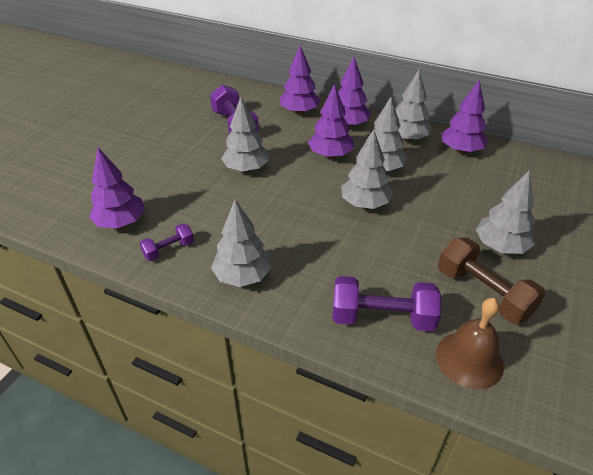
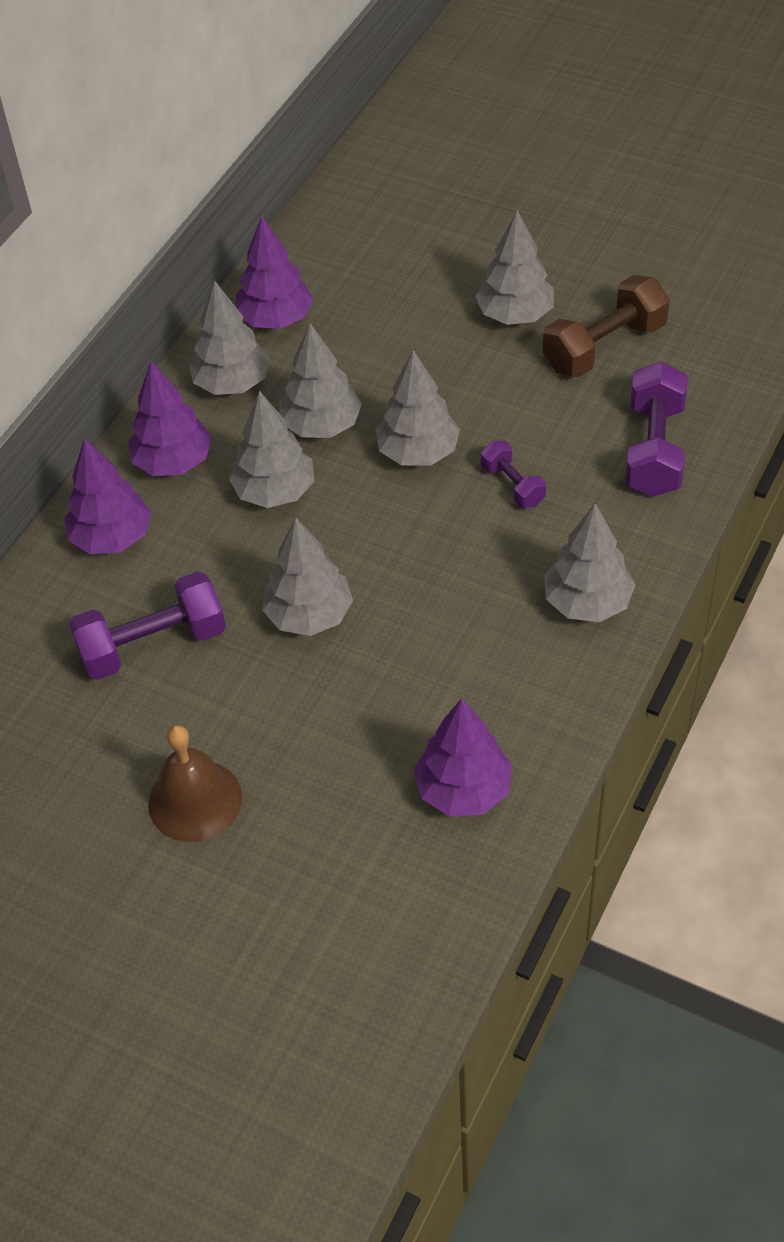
camera: 85 degrees left, 10 degrees up
purple dumbbell [139,224,194,261] -> purple dumbbell moved to [481,441,546,508]
purple tree [308,84,354,158] -> grey tree [229,391,314,508]
brown bell [436,298,504,389] -> brown bell moved to [148,725,242,842]

